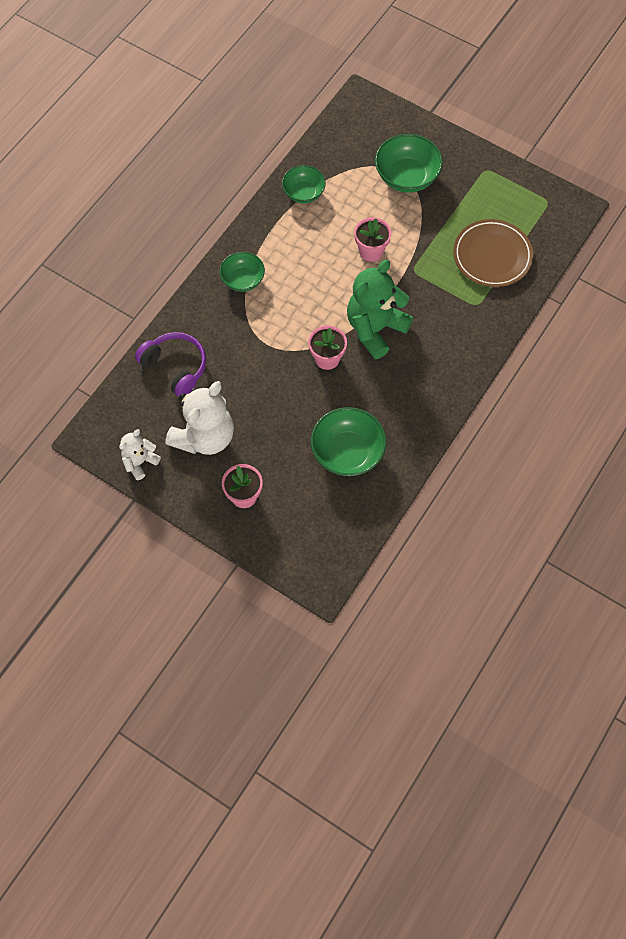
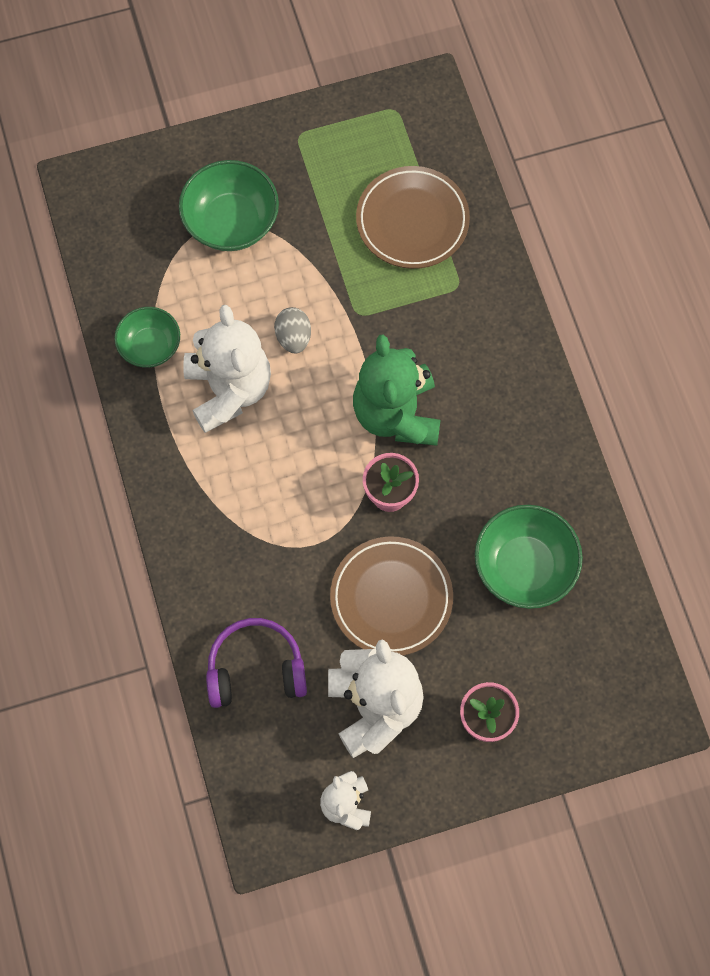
camera: 50 degrees left, 5 degrees up
green bowl [219,252,265,292] -> none
pink flower pot [354,217,391,261] -> grey egg [274,307,311,353]
none -> white teddy bear [183,305,271,433]
none -> brown plate [330,536,453,656]

